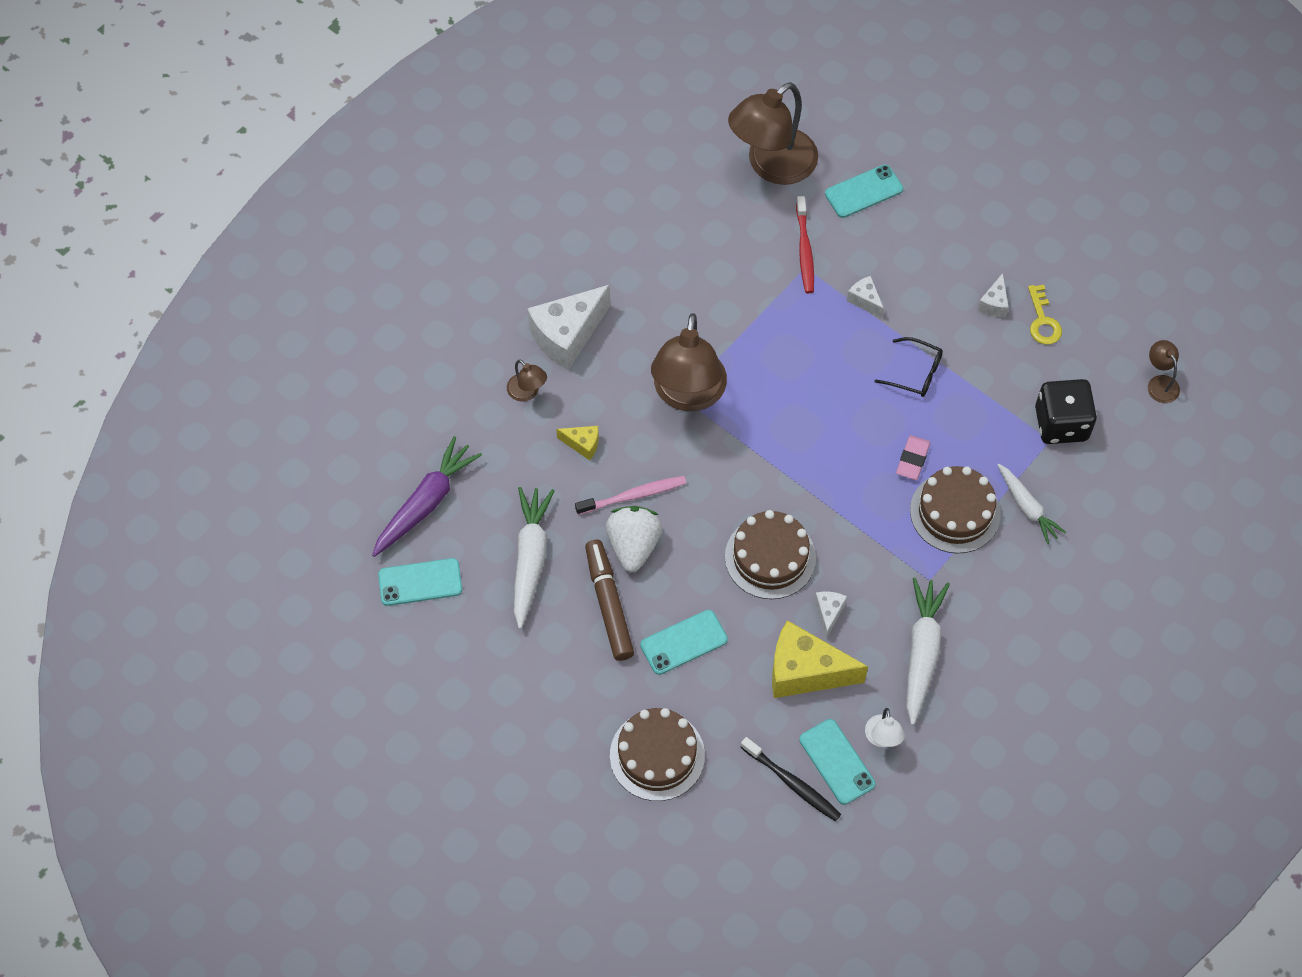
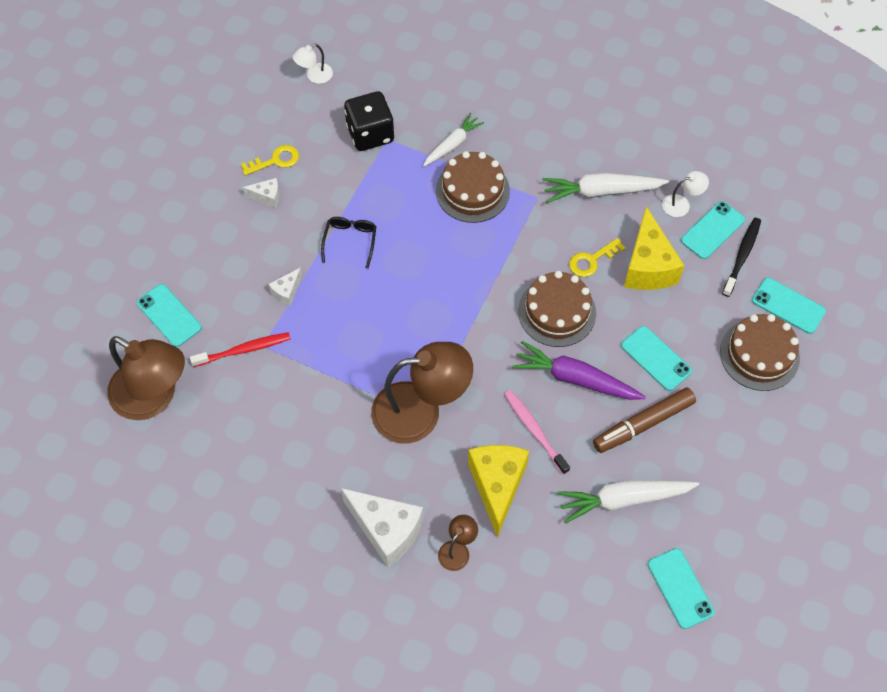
camera: 105 degrees left, 0 degrees up
purple carrot [372,436,482,557] -> purple carrot moved to [512,341,646,400]
yellow cheese [556,426,599,460] -> yellow cheese [468,445,529,537], size x2.11
white strawberry [606,506,662,572] -> none
white cheese [814,591,847,639] -> yellow key [569,238,625,277]
pink eraser [896,435,931,480] -> none
brown lamp [1148,340,1180,403] -> white lamp [293,44,333,84]
none -> turquoise phone [752,278,826,334]

